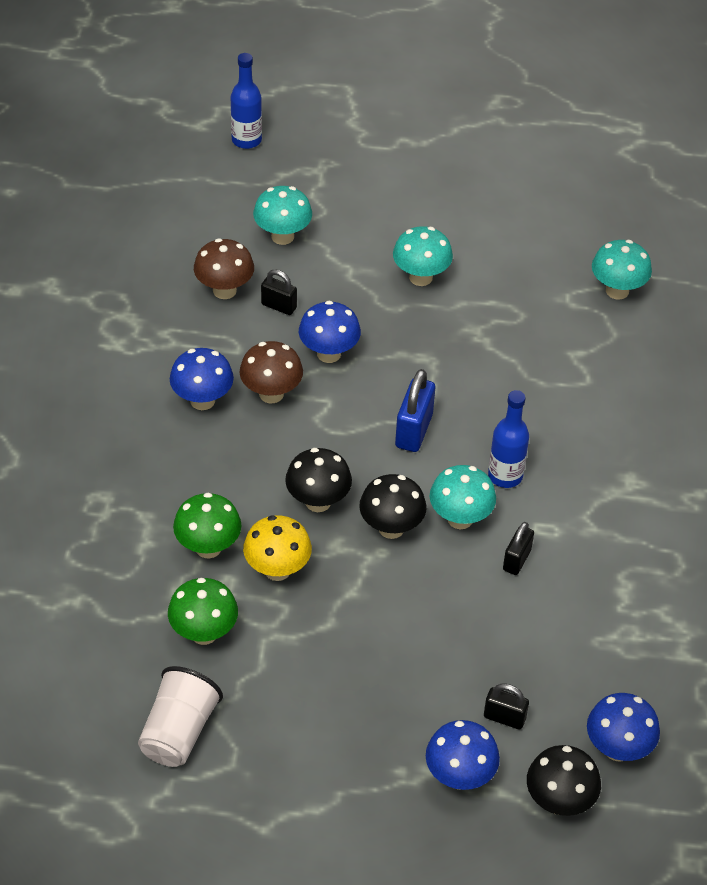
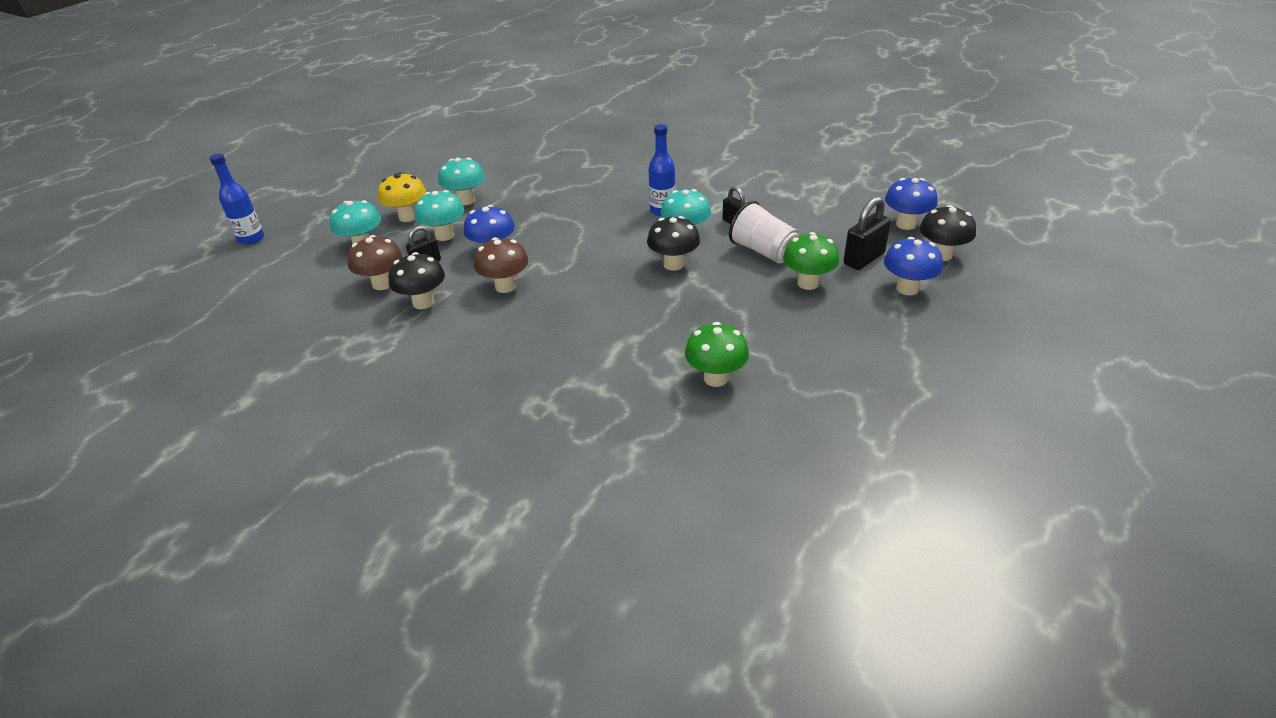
camera: 60 degrees left, 10 degrees down
white cup [138,666,223,767] -> white cup moved to [729,201,800,264]
blue mushroom [170,348,234,410] -> none
green mushroom [173,493,242,559] -> green mushroom moved to [783,232,840,290]
yellow mushroom [243,515,312,581] -> yellow mushroom moved to [378,172,426,222]
black mushroom [285,448,352,512] -> black mushroom moved to [389,252,445,309]
blue padlock [395,369,435,452] -> none
black padlock [484,683,529,730] -> black padlock [843,196,891,270], size x1.57
turquoise mushroom [592,240,652,300] -> turquoise mushroom moved to [415,190,464,241]

